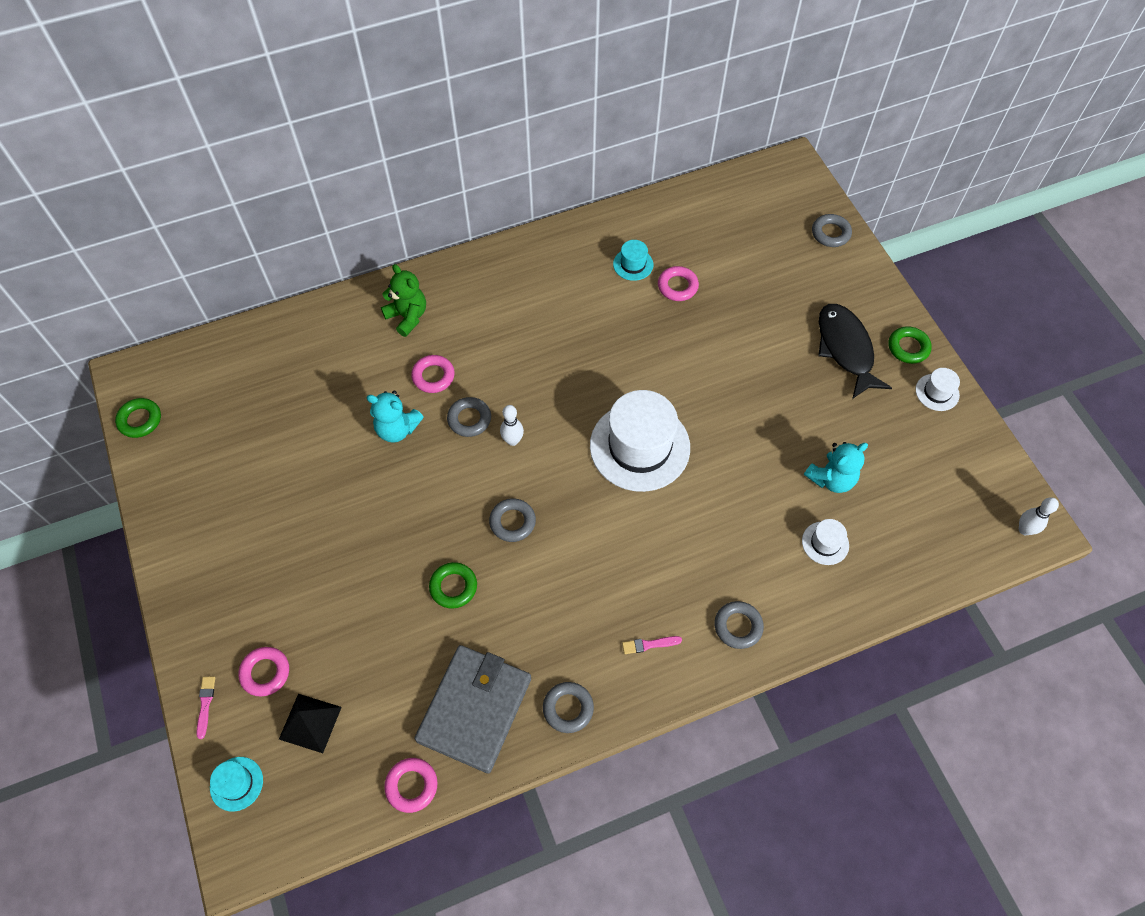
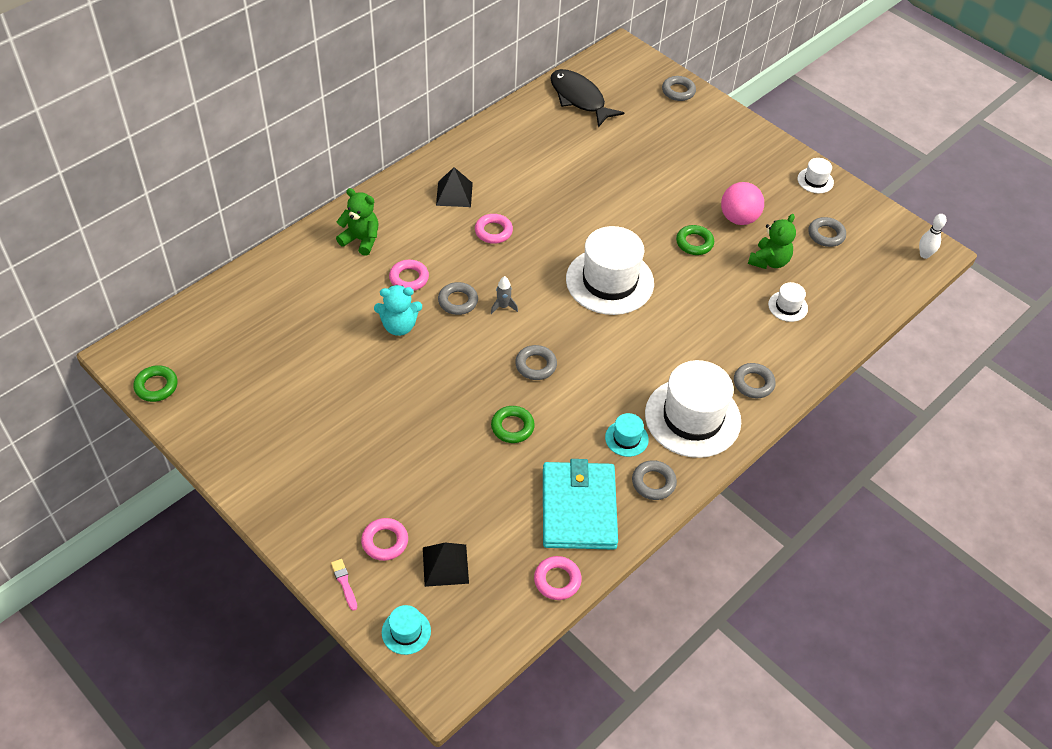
camera: 25 degrees left, 10 degrees down
grey wallet [414,645,531,773] -> turquoise wallet [543,459,618,550]
white bowling pin [500,405,524,446] -> grey rocket [491,276,518,314]
turquoise hat [613,240,653,281] -> turquoise hat moved to [605,413,649,457]
pink brush [622,636,682,654] -> white hat [645,360,741,458]
pink ring [658,266,699,301] -> pink ring moved to [475,214,513,244]
turquoise teddy bear [804,442,868,493] -> green teddy bear [748,214,796,269]
black fish [818,304,892,399] -> black fish moved to [550,69,624,127]
green ring [889,326,932,364] -> green ring moved to [676,225,714,255]
none -> black pyramid [436,167,473,207]
none -> pink ball [721,182,764,225]
none -> grey ring [808,217,846,247]

